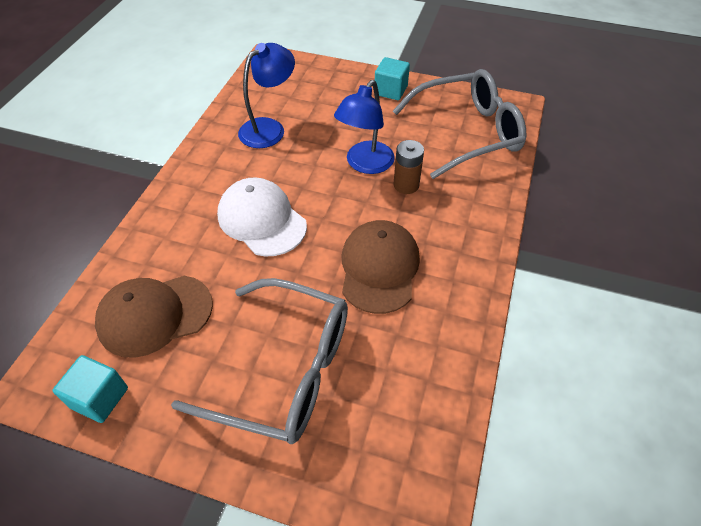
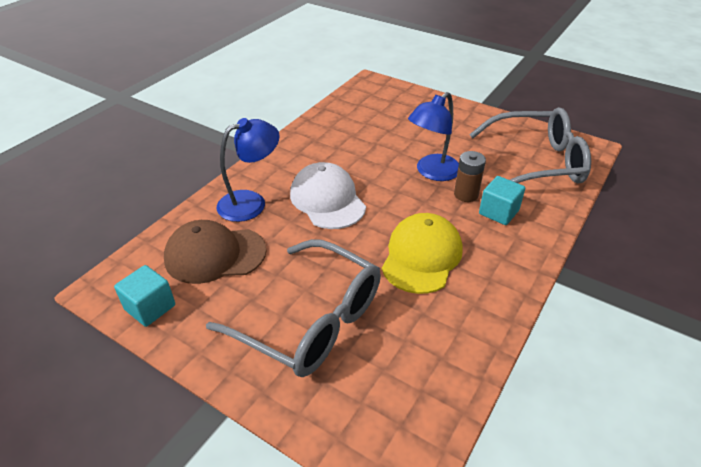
camera: 15 degrees right, 10 degrees down
blue lamp [238,43,295,148] -> blue lamp moved to [217,118,280,222]
brown cap [342,220,420,314] -> yellow cap [382,213,463,294]
turquoise cube [375,57,410,100] -> turquoise cube moved to [479,176,525,225]

